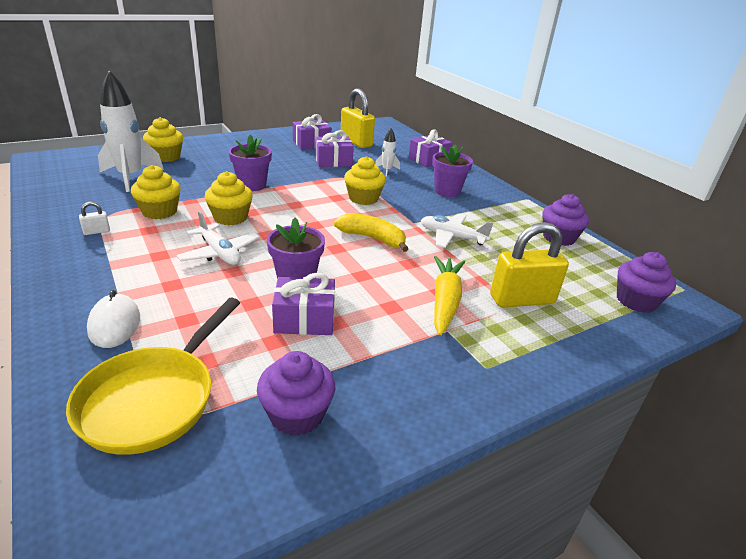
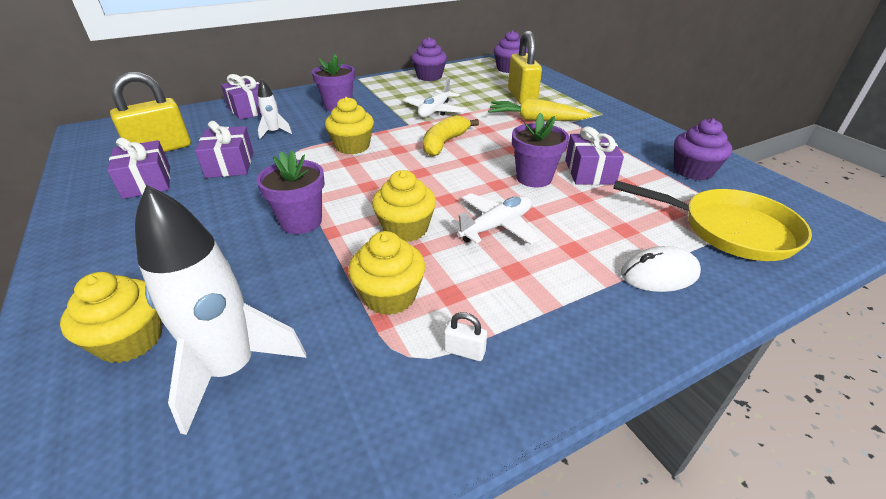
camera: 85 degrees left, 5 degrees up
white padlock [79,202,110,235] -> white padlock turned 45 degrees counterclockwise [444,312,487,361]

